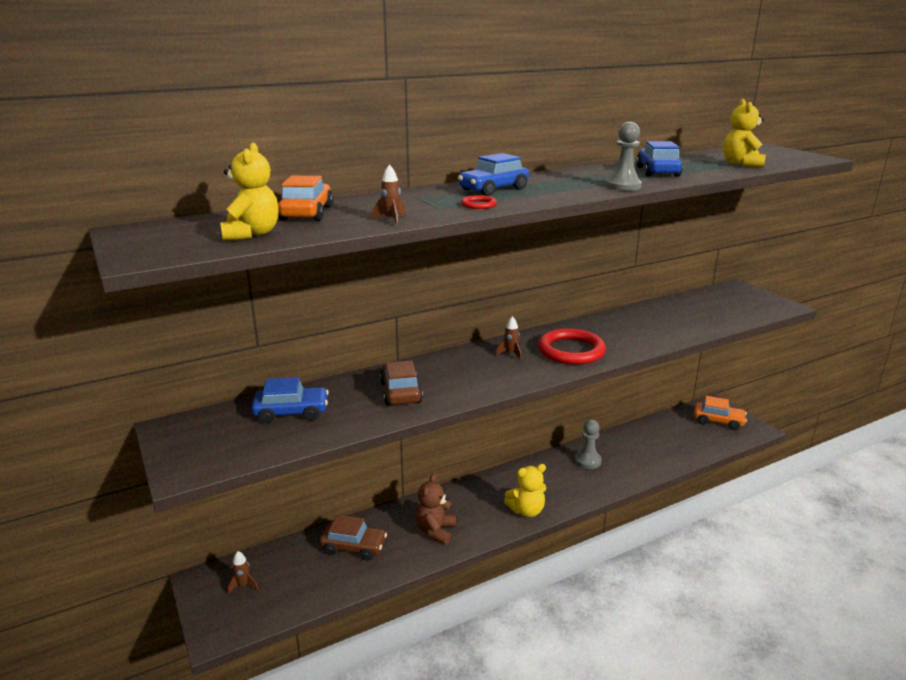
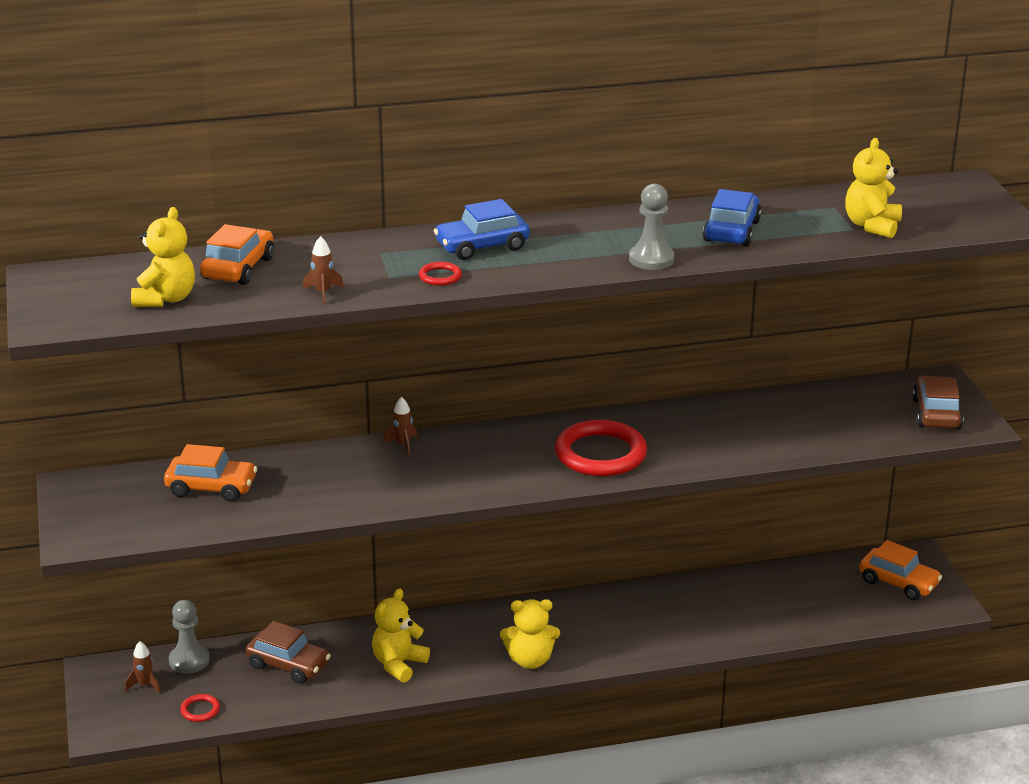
camera: 15 degrees right, 5 degrees up
blue car [251,377,329,423] -> orange car [164,444,257,502]
brown car [380,360,423,406] -> brown car moved to [912,376,964,429]
brown teddy bear [416,474,456,544] -> yellow teddy bear [372,588,430,683]
brown rocket [496,316,521,360] -> brown rocket moved to [383,397,418,456]
grey pawn [575,420,602,469] -> grey pawn moved to [169,600,210,674]
none -> red ring [180,694,220,722]

